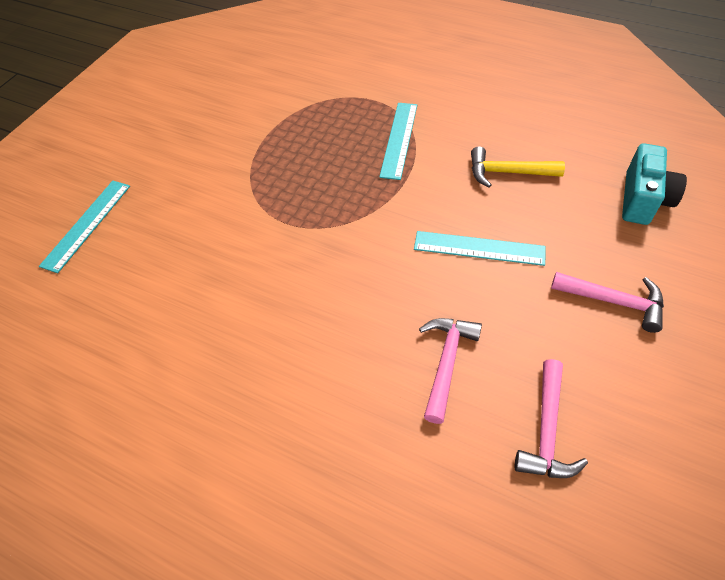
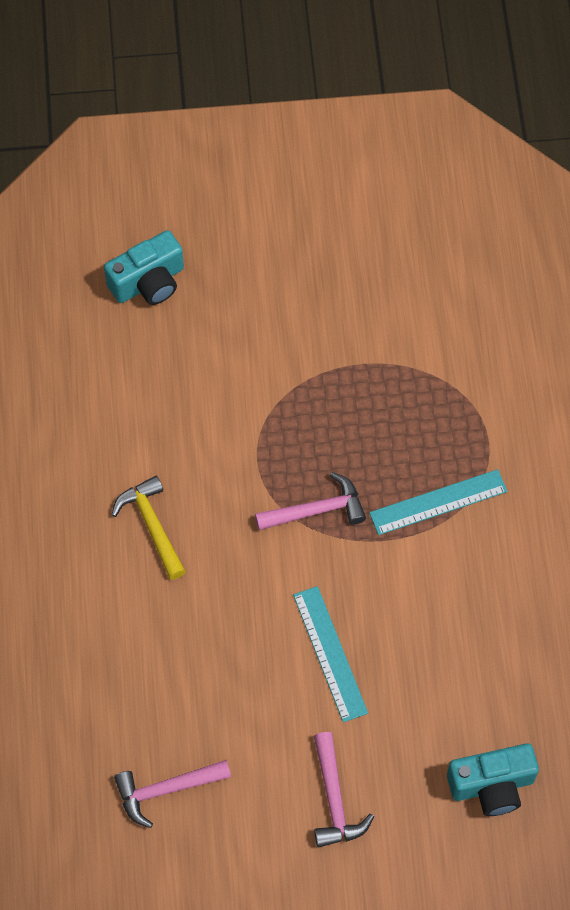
camera: 55 degrees right, 10 degrees up
turquoise ruler [39,181,130,273] -> turquoise camera [104,230,184,305]
pink hammer [419,318,482,424] -> pink hammer moved to [255,472,366,530]
yellow hammer [471,146,565,187] -> yellow hammer moved to [112,475,186,580]

